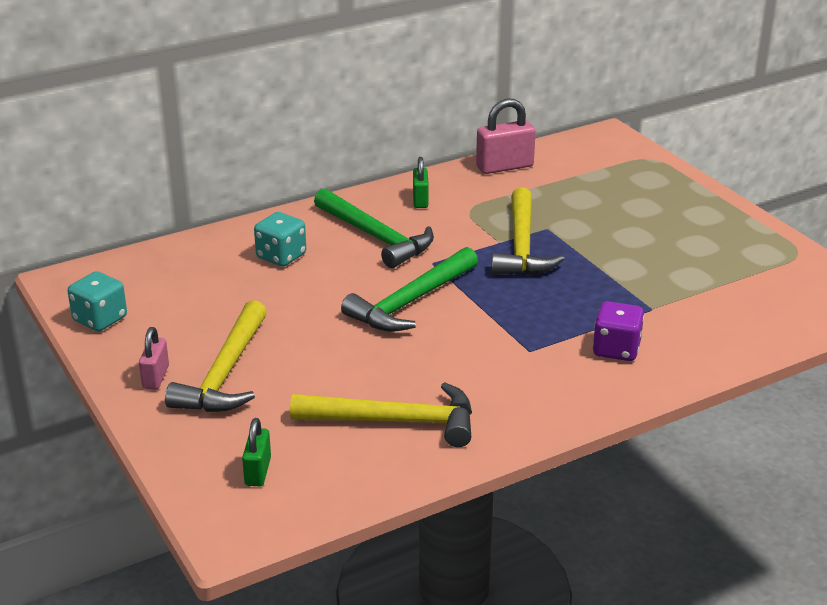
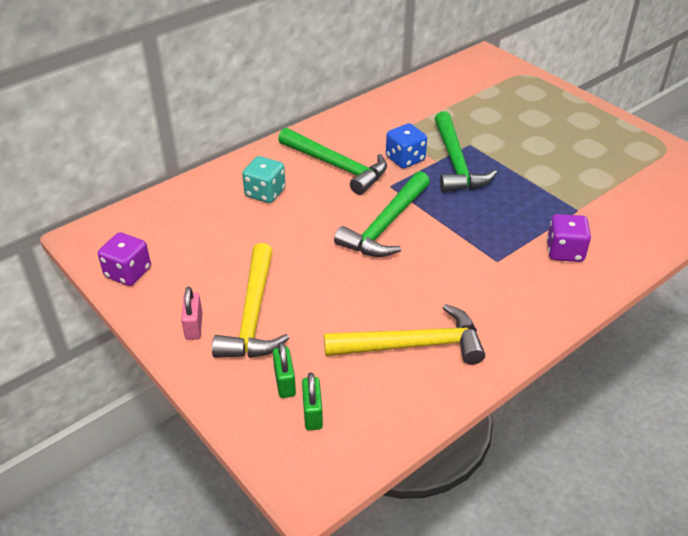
camera: 10 degrees left, 10 degrees up
turquoise dice [68,271,127,331] -> purple dice [98,232,151,286]
green padlock [413,157,429,208] -> green padlock moved to [273,342,296,398]
pink padlock [476,99,536,174] -> none
yellow hammer [491,188,565,275] -> green hammer [435,111,497,192]
none -> blue dice [386,123,427,168]

